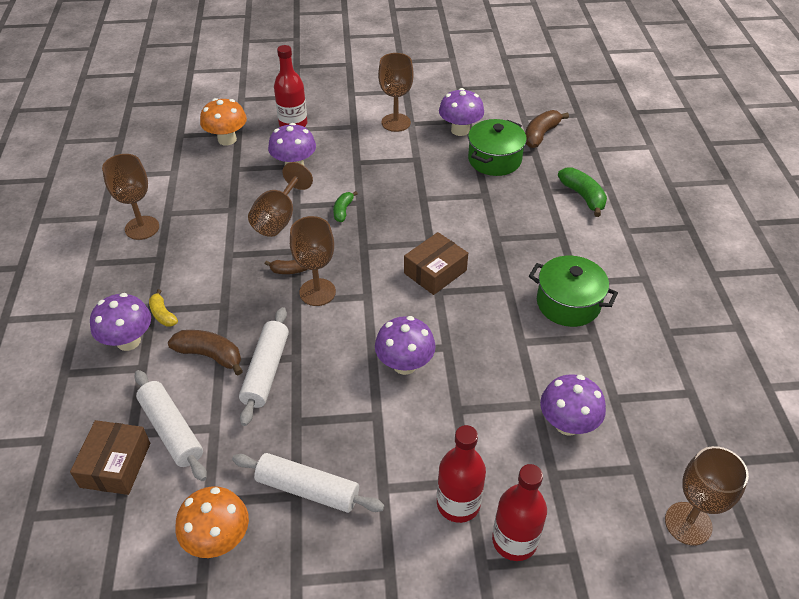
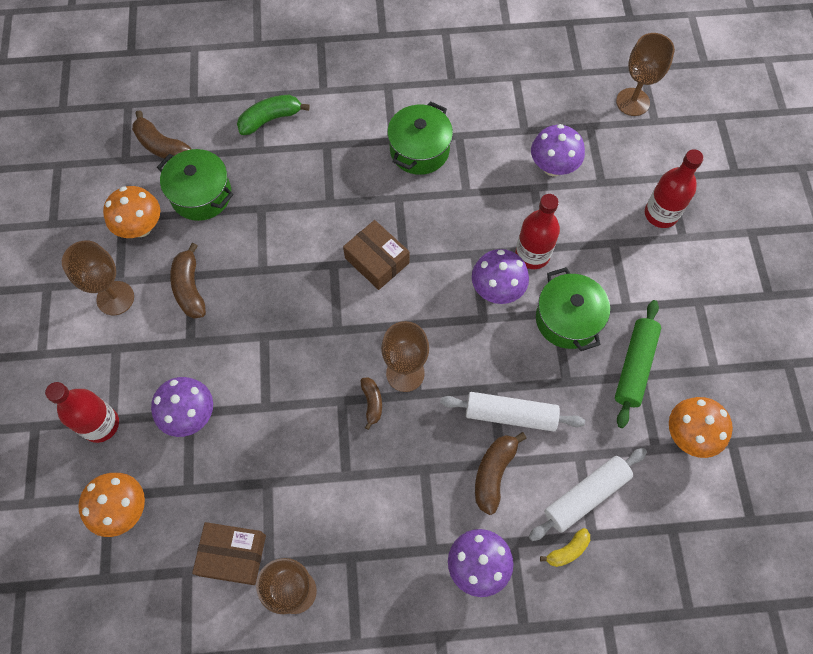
camera: 90 degrees left, 20 degrees up
brown box [70,420,150,495] -> brown box moved to [192,522,266,585]
yellow banana [149,289,178,327] -> yellow banana moved to [540,528,590,567]
white rolling pin [232,453,385,513] -> green rolling pin [615,300,661,428]
brown goblet [248,162,313,237] -> none
green banana [333,191,358,222] -> none
red bottle [437,425,486,523] -> red bottle moved to [515,194,560,269]
purple mushroom [439,88,484,136] -> orange mushroom [103,186,160,238]
none -> brown banana [170,243,206,319]
none -> green pot [536,267,610,351]

